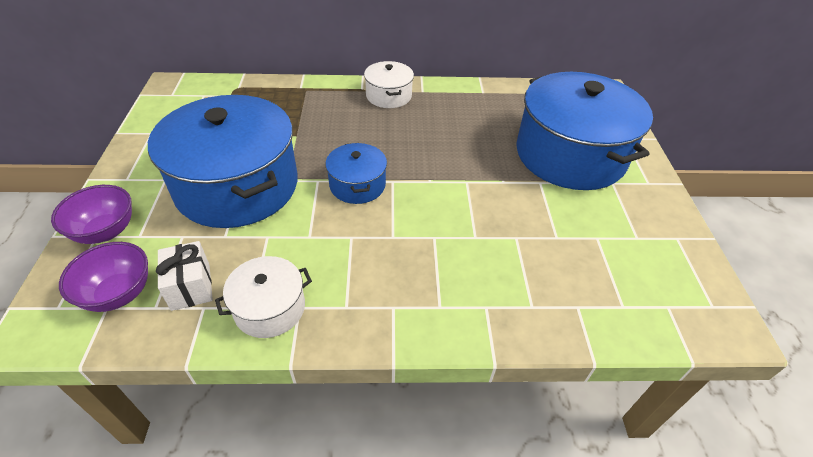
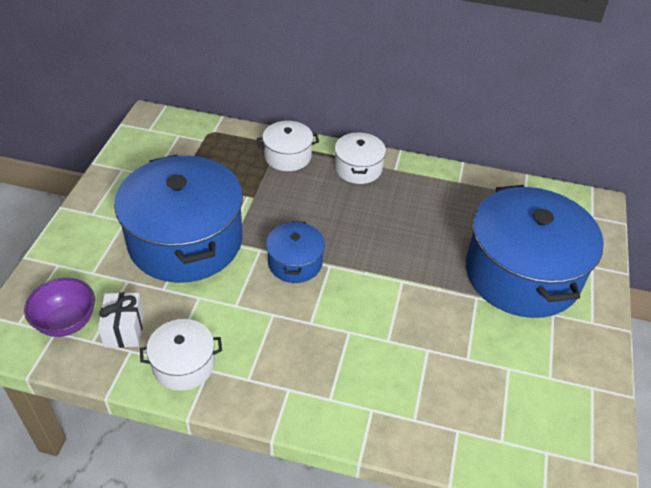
camera: 15 degrees right, 0 degrees up
purple bowl [51,185,132,244] -> none
none -> white pot [257,121,319,171]

